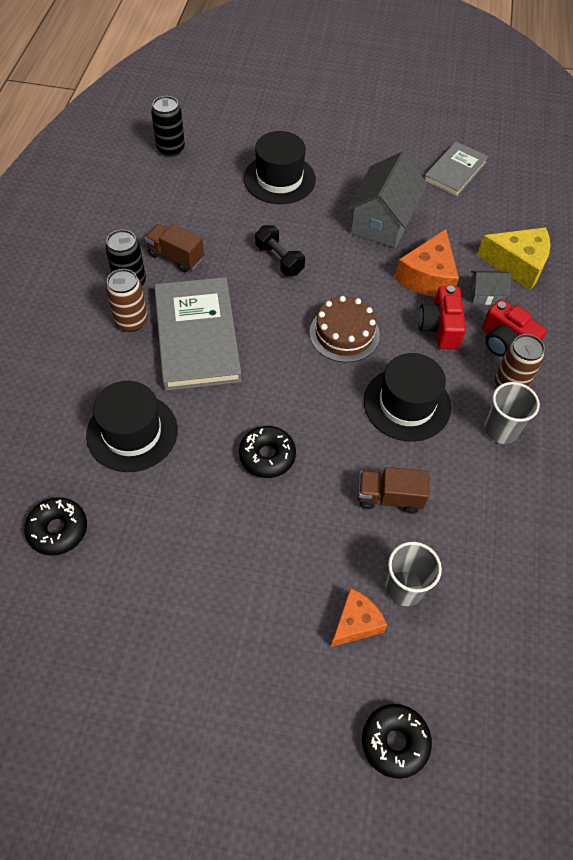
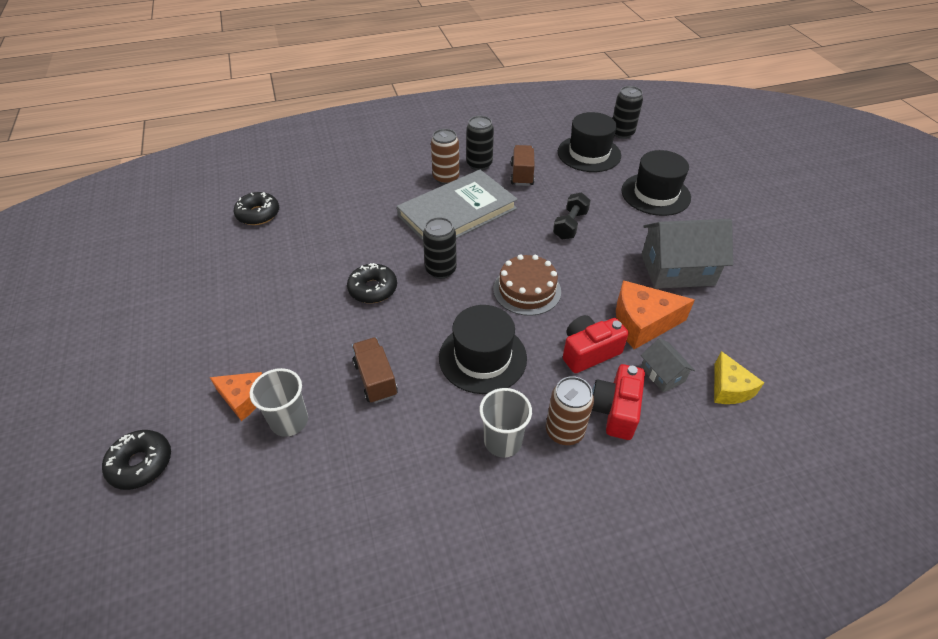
camera: 65 degrees right, 10 degrees down
black hat [86,381,178,472] -> black hat moved to [558,112,621,172]
grey book [424,141,489,197] -> none
yellow cheese [477,227,551,290] -> yellow cheese [714,351,764,404], size x0.64
none -> black can [423,217,457,279]

